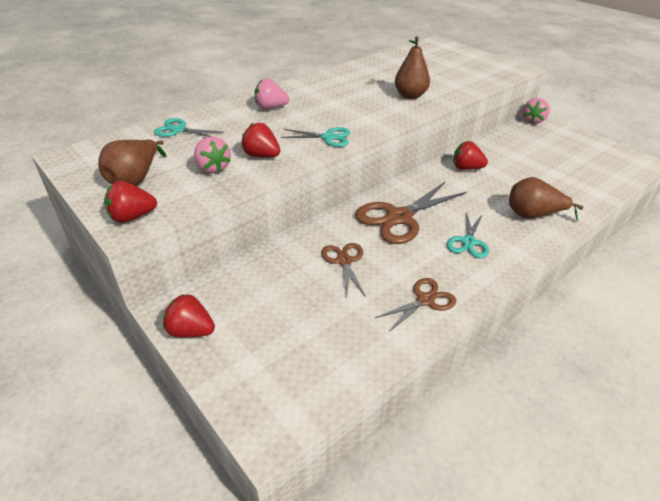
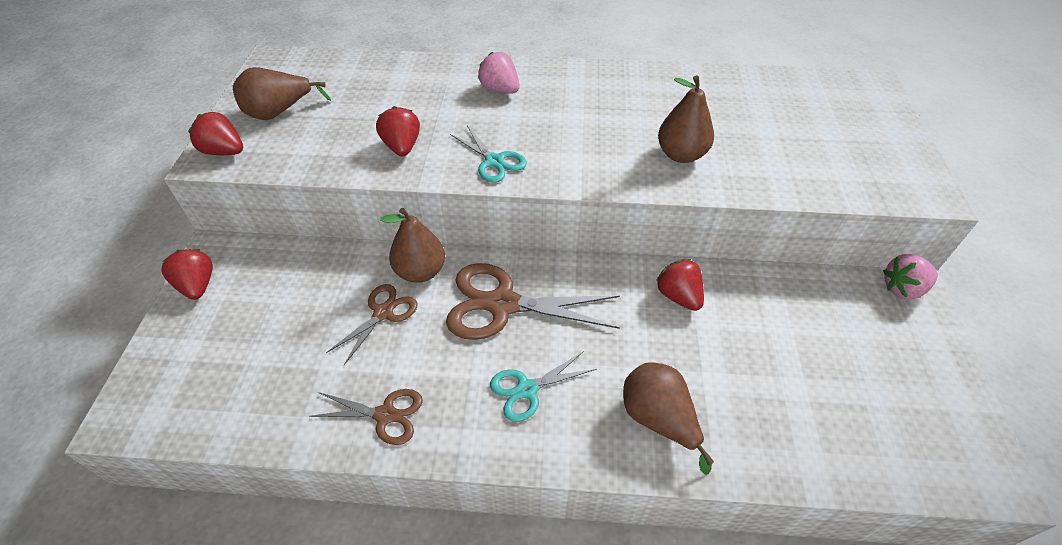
camera: 45 degrees right, 10 degrees up
turquoise scissors [154,118,222,137] -> none
pink strawberry [194,136,231,174] -> none
none -> brown pear [380,208,445,283]

